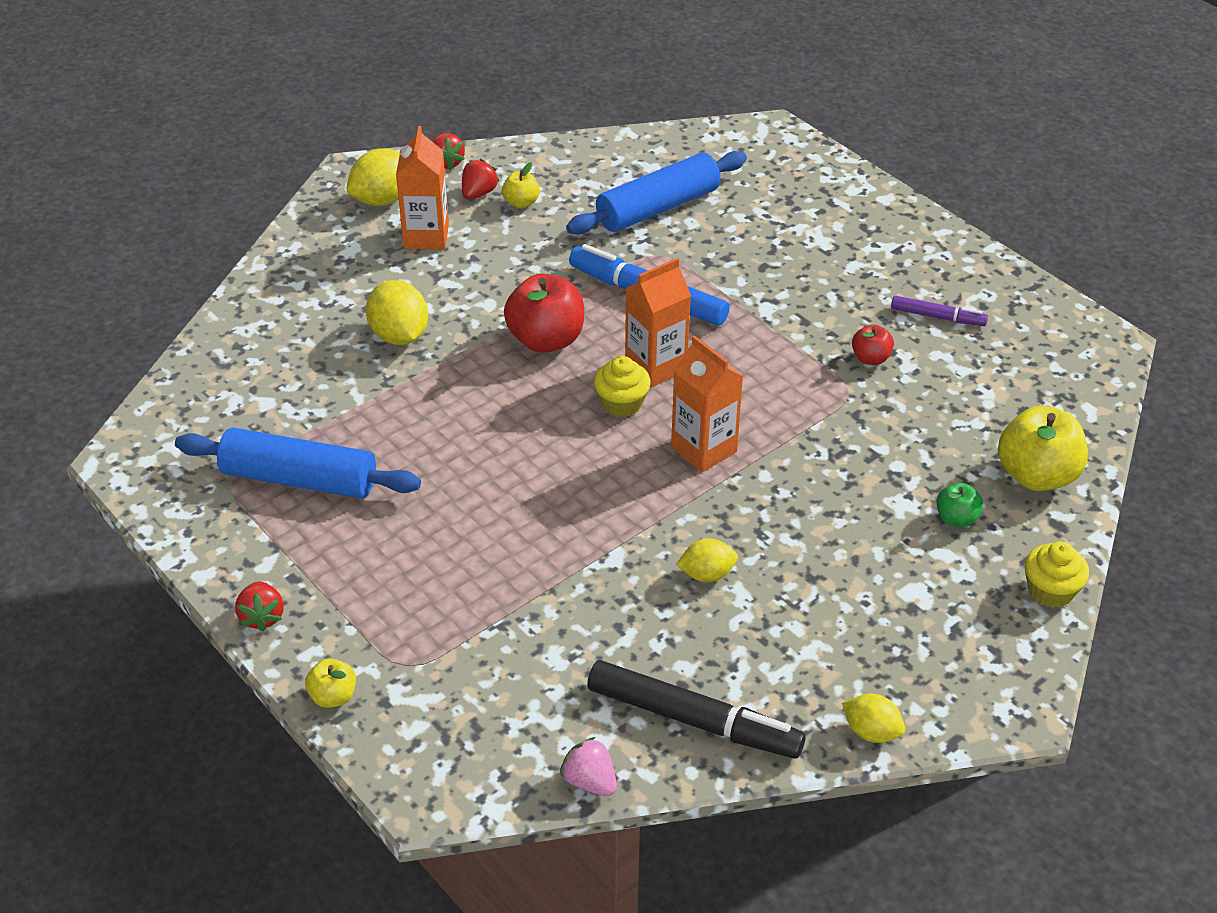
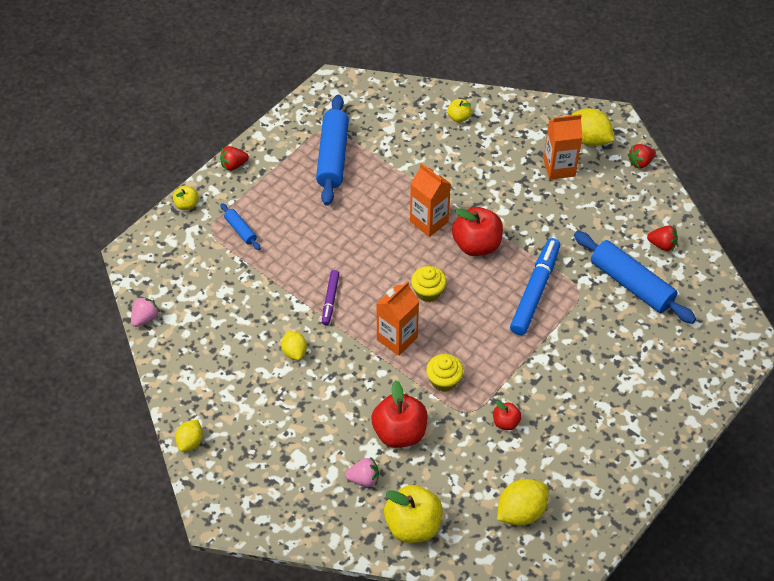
camera: 80 degrees right, 10 degrees up
yellow lemon [366,280,428,345] -> yellow lemon moved to [497,479,549,526]
red strawberry [462,159,499,200] -> red strawberry moved to [647,226,678,251]
yellow apple [502,162,540,208] -> yellow apple moved to [447,99,472,122]
black marker [587,660,806,759] -> none
orange carton [625,258,691,388] -> orange carton moved to [410,163,451,237]
purple marker [891,296,988,326] -> purple marker moved to [322,270,339,325]
green apple [936,483,983,527] -> pink strawberry [345,457,379,487]
yellow cupcake [1025,542,1089,608] -> yellow cupcake moved to [426,354,463,392]
none -> blue rolling pin [220,203,261,250]
none -> red apple [371,380,428,448]

